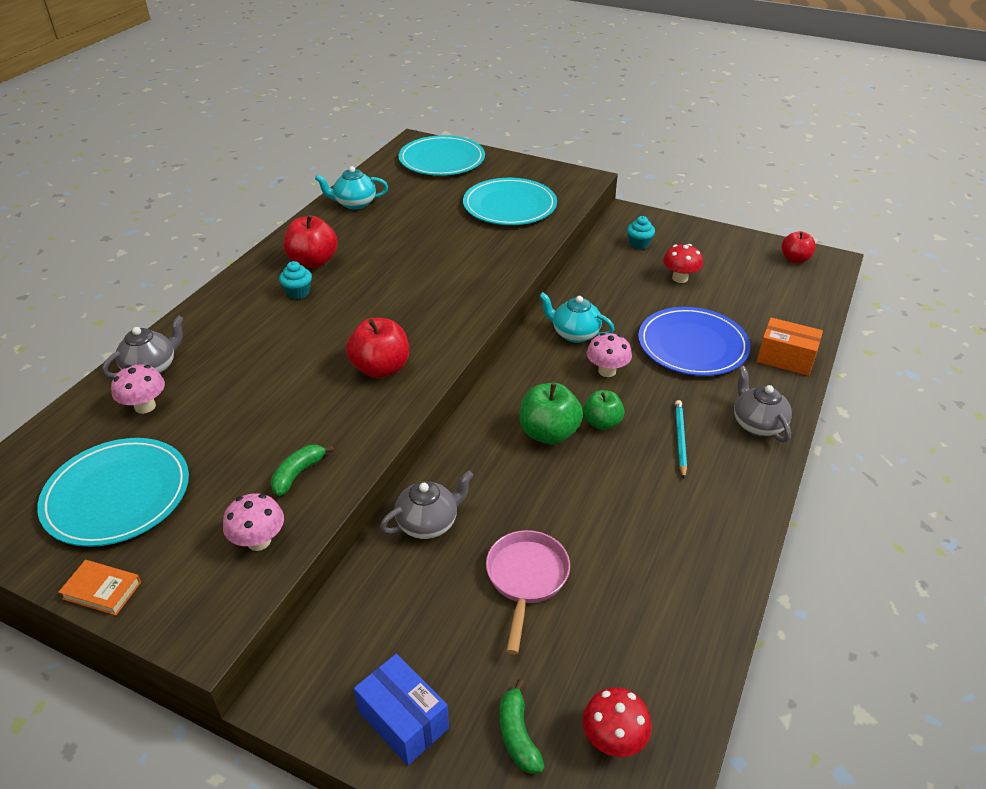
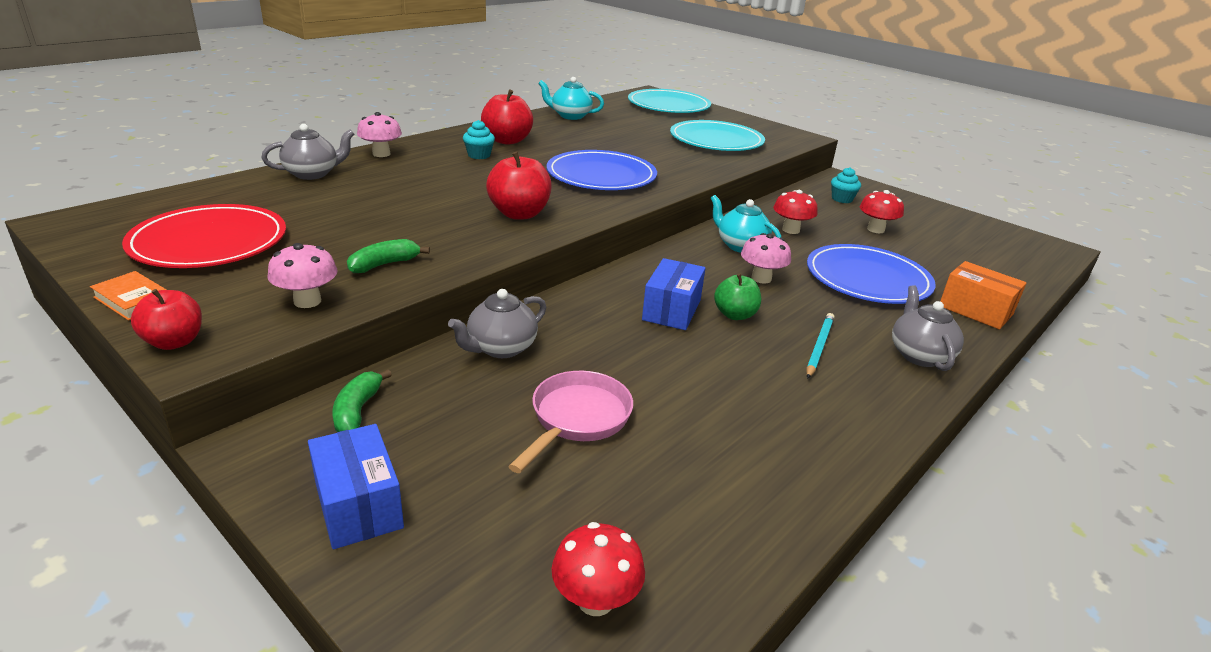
camera: 15 degrees right, 10 degrees down
turquoise plate [37,438,189,547] -> red plate [122,204,286,268]
pink mushroom [111,364,165,414] -> pink mushroom moved to [357,112,402,157]
grey teapot [380,470,474,539] -> grey teapot turned 150 degrees clockwise [448,289,546,358]
green banana [500,679,545,774] -> green banana moved to [332,370,392,432]
green apple [519,383,583,444] -> blue box [642,258,706,330]
red apple [781,231,816,263] -> red apple moved to [131,289,202,350]
none -> blue plate [547,150,657,190]
none -> red mushroom [773,190,818,234]

